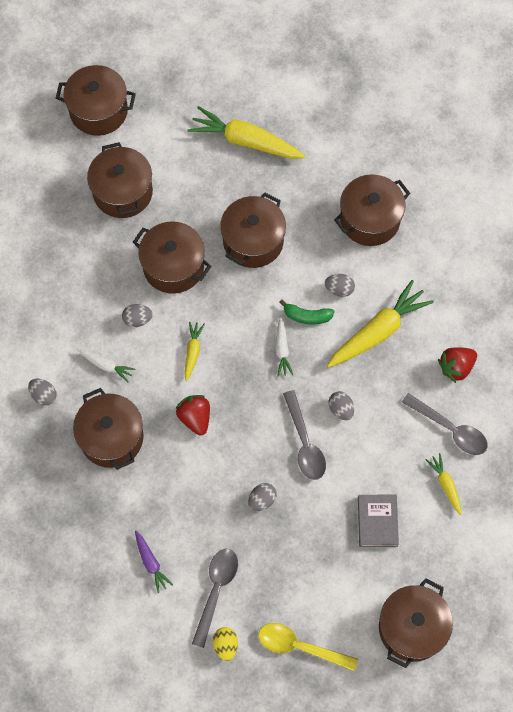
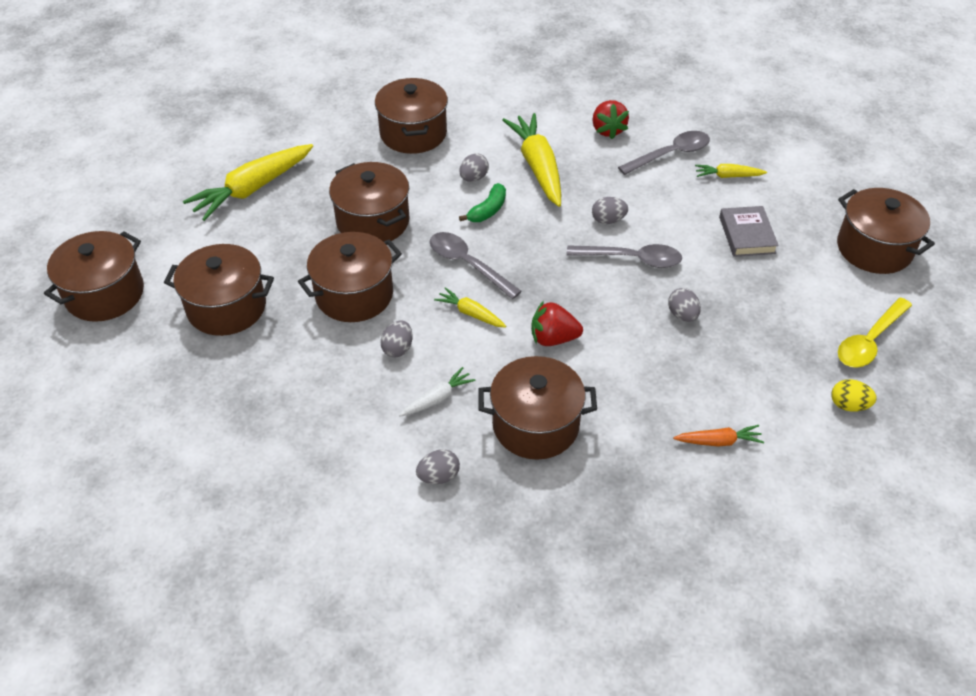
camera: 65 degrees left, 20 degrees down
purple carrot [135,531,173,593] -> orange carrot [673,425,764,447]
grey spoon [192,549,238,648] -> grey spoon moved to [430,232,522,299]
white carrot [275,317,293,377] -> none
grey book [358,495,399,547] -> grey book turned 60 degrees clockwise [719,206,779,257]

